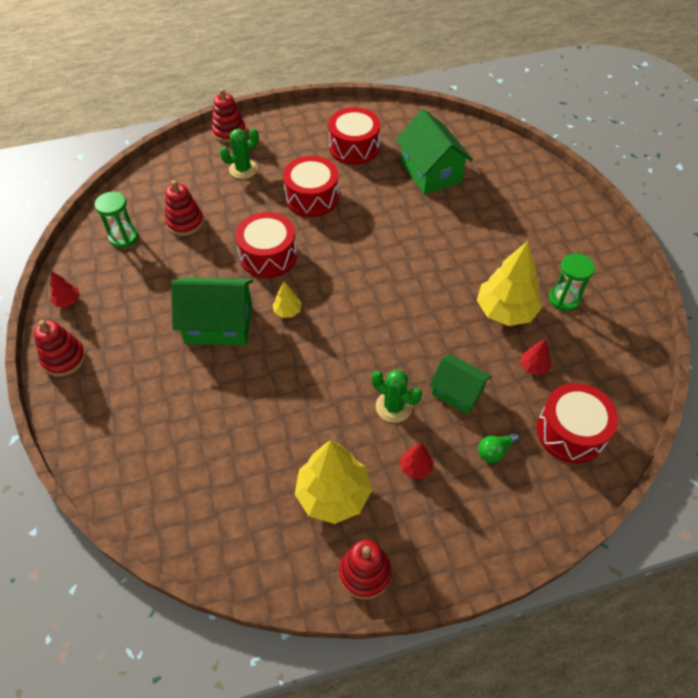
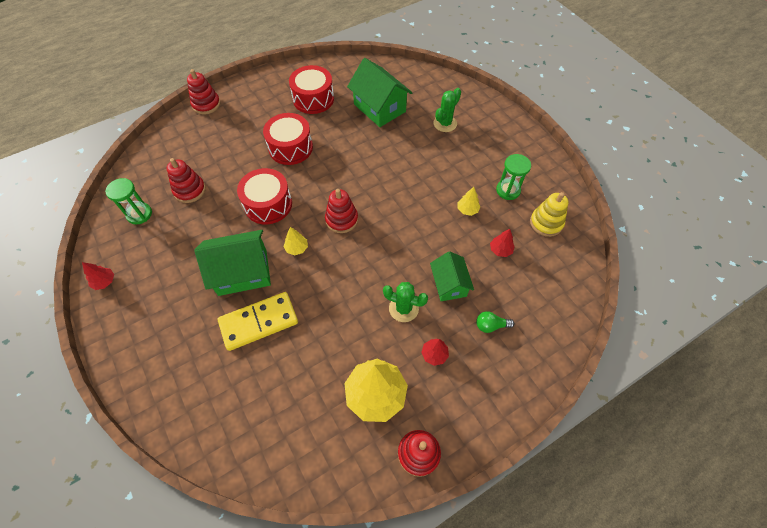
camera: 15 degrees left, 5 degrees up
red stacking toy [34,320,86,377] -> red stacking toy moved to [325,189,358,233]
green cactus [220,128,259,179] -> green cactus moved to [433,88,461,132]
green house [429,355,492,414] -> green house turned 60 degrees clockwise [430,251,474,301]
yellow tree [477,241,542,326] -> yellow tree [457,187,481,216], size x0.46
green light bulb [478,432,520,463] -> green light bulb turned 45 degrees clockwise [476,311,514,333]
red drum [537,383,618,463] -> none
none -> yellow domino [218,292,298,351]
none -> yellow stacking toy [530,192,569,237]

